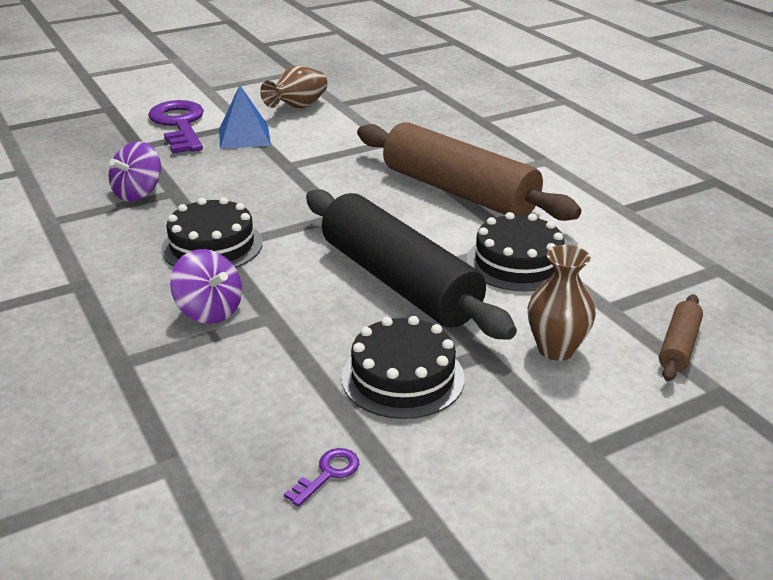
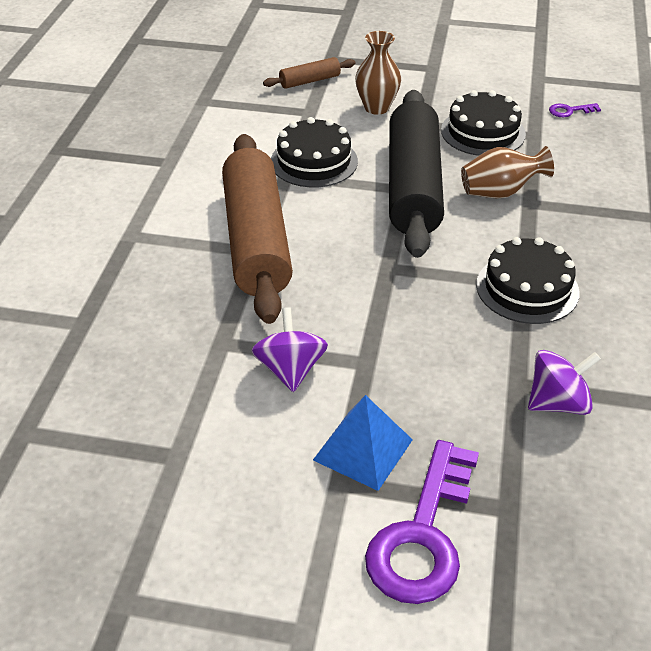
camera: 140 degrees left, 10 degrees up
purple spinning top [170,249,242,324] -> purple spinning top moved to [251,307,328,392]
brown vase [260,66,327,108] -> brown vase moved to [461,146,554,199]

